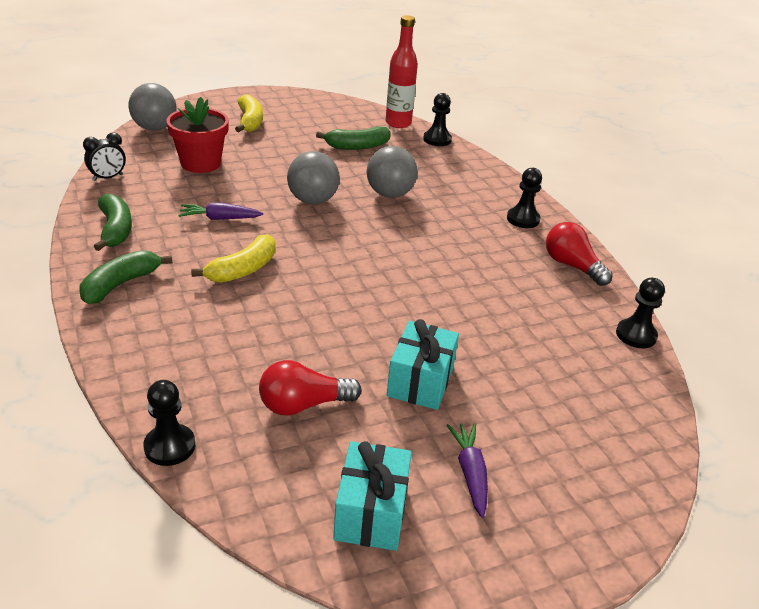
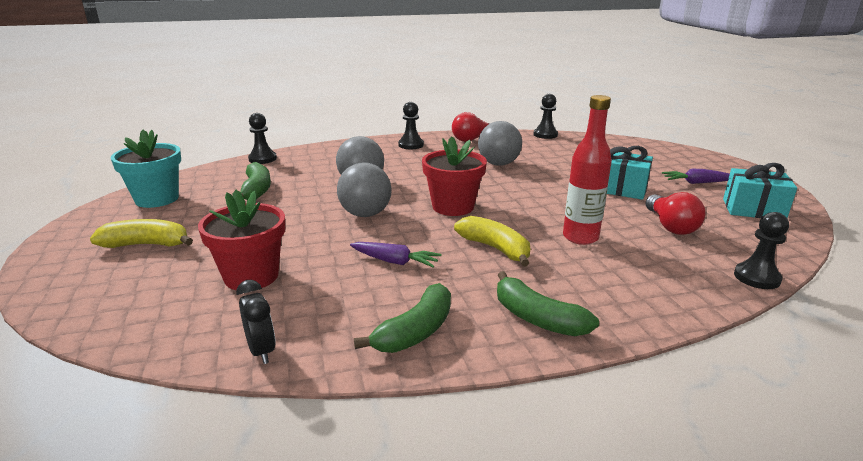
camera: 80 degrees left, 10 degrees down
green banana [94,194,132,251] -> green banana turned 135 degrees clockwise [354,283,451,353]
grey ball [128,83,177,131] -> grey ball moved to [478,121,522,166]
purple carrot [178,202,263,220] -> purple carrot turned 75 degrees counterclockwise [350,242,441,268]
red bottle [385,15,418,128] -> red bottle moved to [563,95,612,245]
none -> turquoise flower pot [111,130,181,208]
none -> red flower pot [422,136,487,216]

